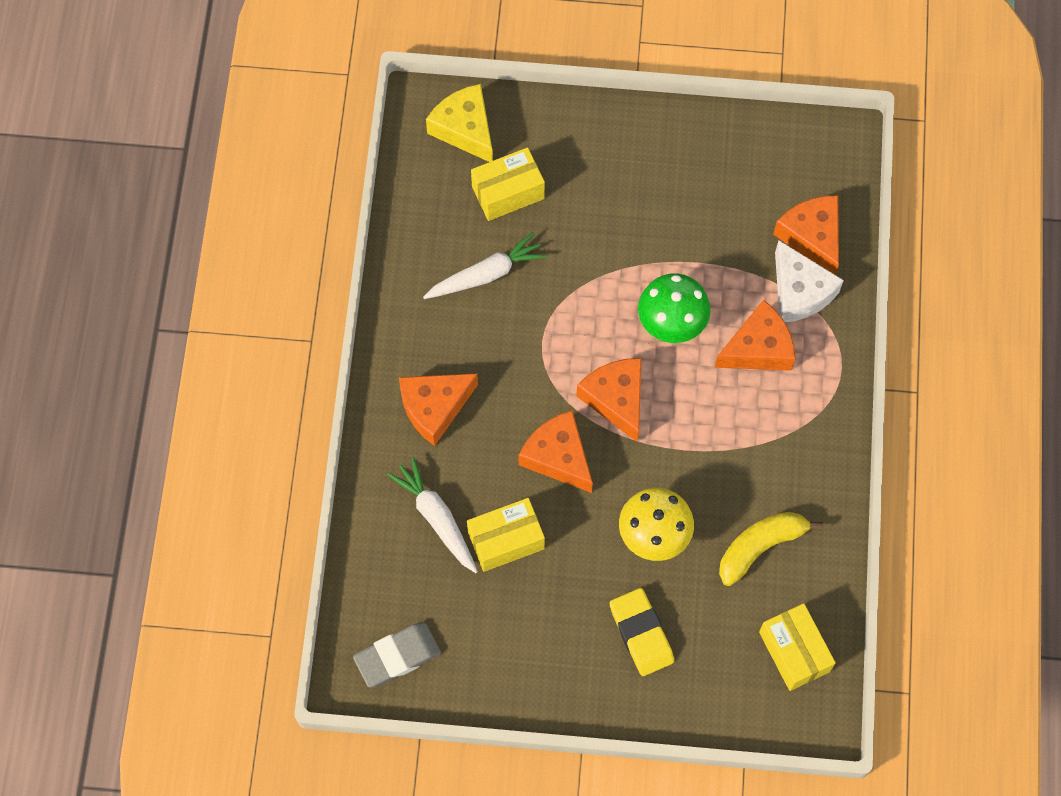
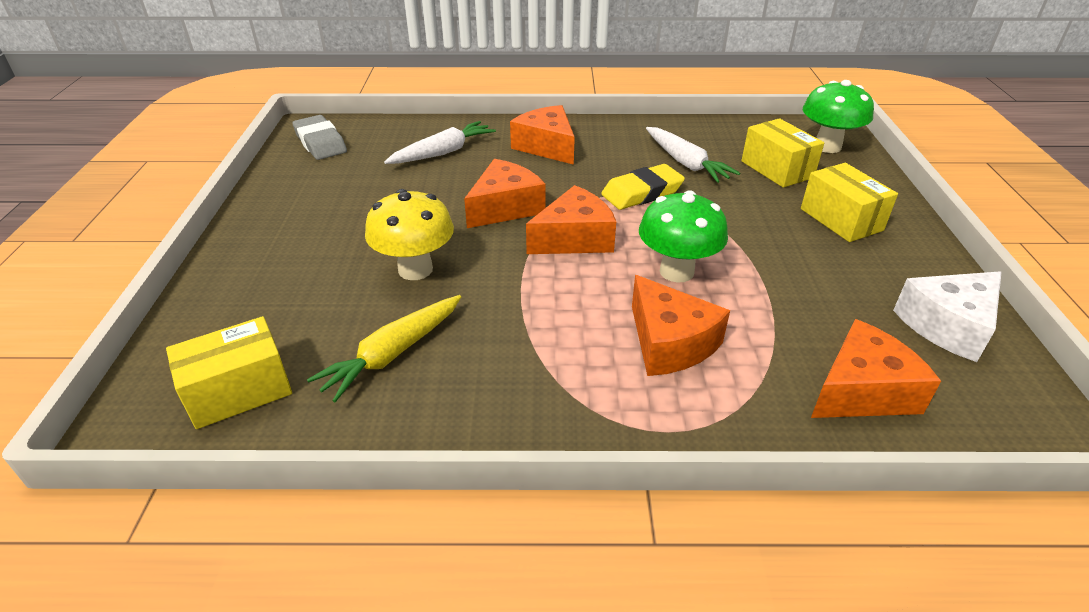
camera: 85 degrees right, 30 degrees down
yellow cheese [426,84,493,162] -> green mushroom [803,80,874,153]
yellow box [467,498,545,572] -> yellow box moved to [801,163,898,242]
yellow eraser [610,588,674,676] -> yellow eraser moved to [601,164,685,210]
yellow banana [719,512,823,586] -> yellow carrot [307,295,461,402]
white cheese [775,240,844,322] -> white cheese moved to [893,271,1001,362]

